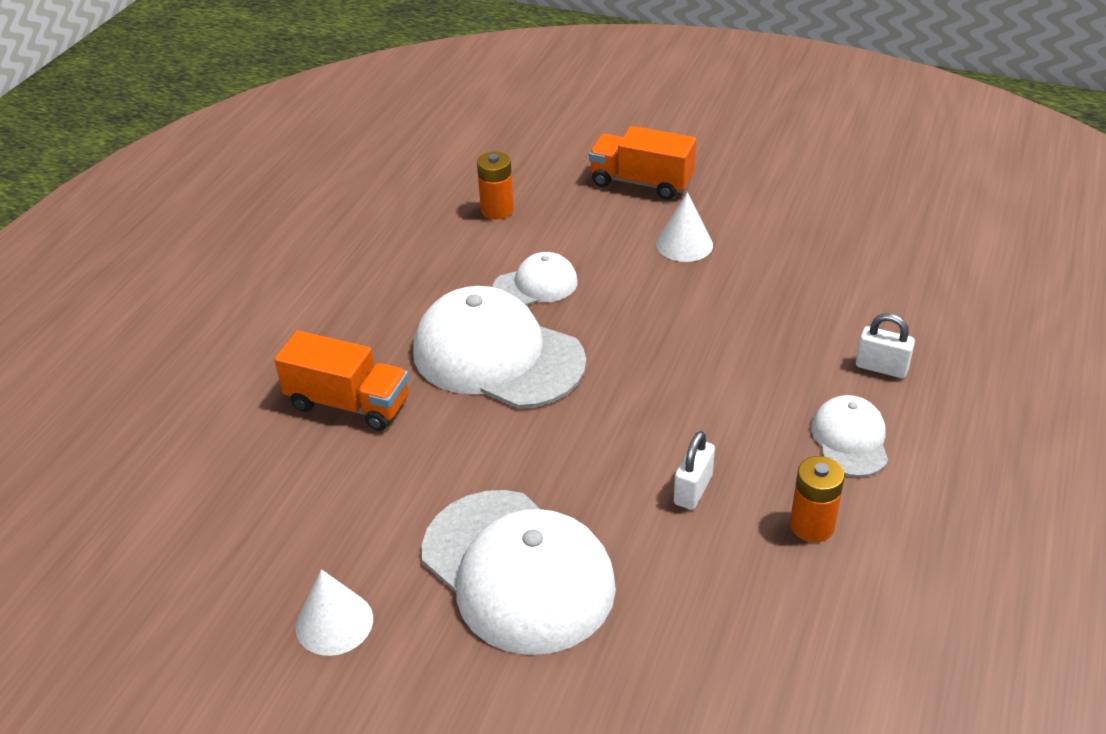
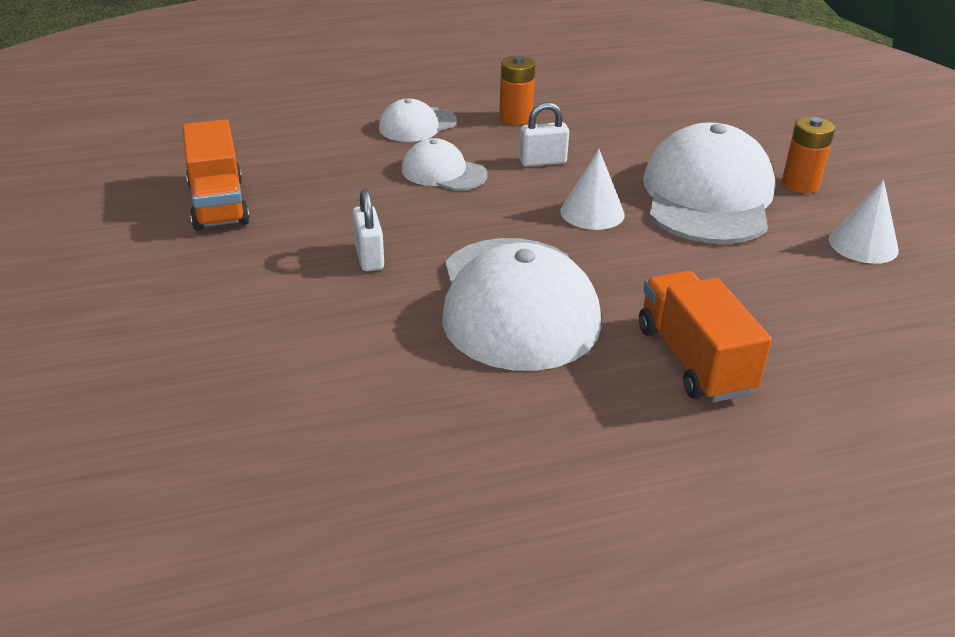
camera: 130 degrees left, 5 degrees down
orange battery [477,152,514,219] -> orange battery moved to [782,117,835,193]
white cap [493,252,578,305] -> white cap moved to [402,138,488,191]
orange truck [589,126,696,200] -> orange truck moved to [182,119,250,231]
white cone [656,192,713,262] -> white cone moved to [560,149,625,230]
white padlock [856,313,915,378] -> white padlock moved to [352,189,384,271]

